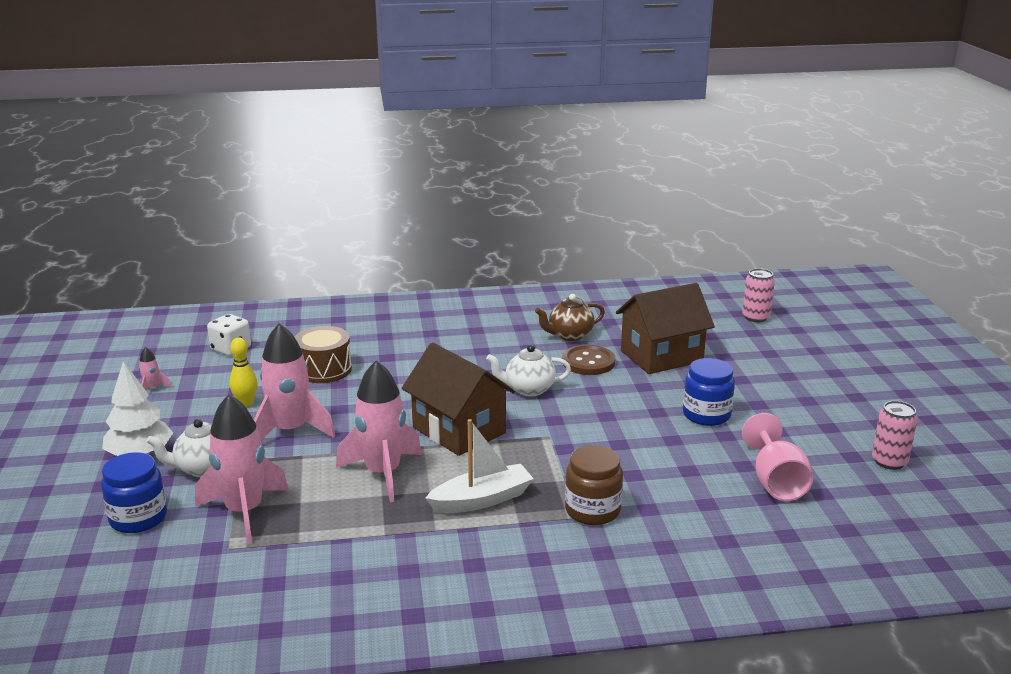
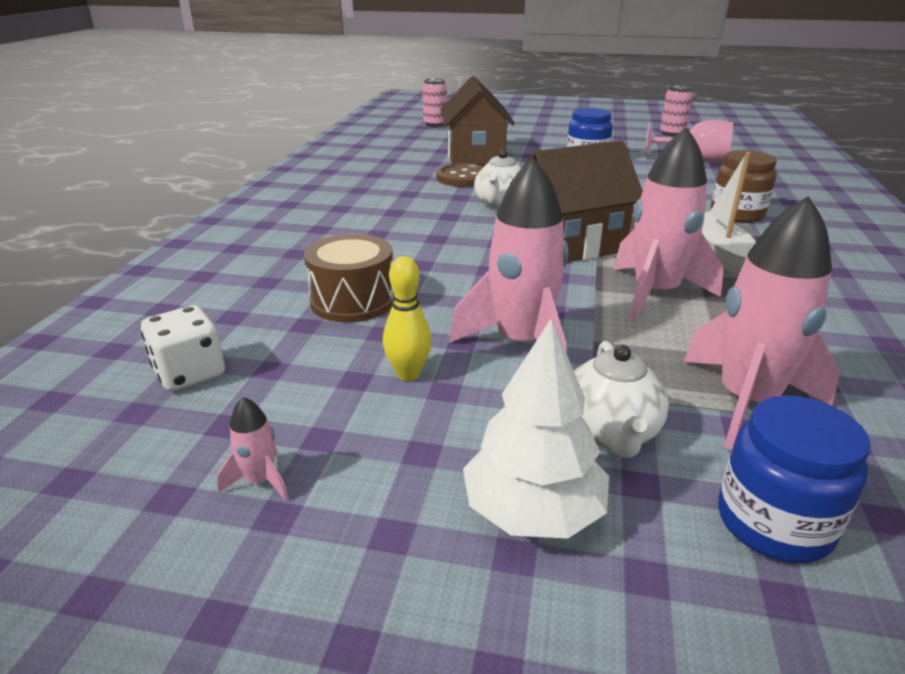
camera: 70 degrees left, 5 degrees up
brown teapot [535,294,605,341] -> none

